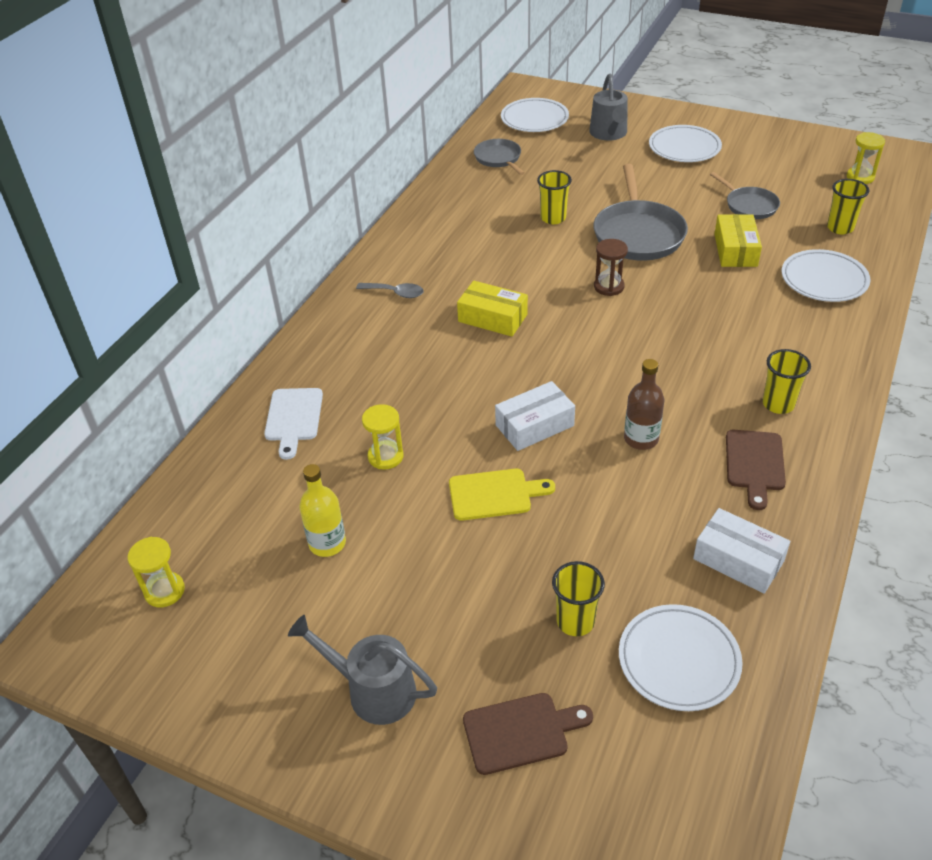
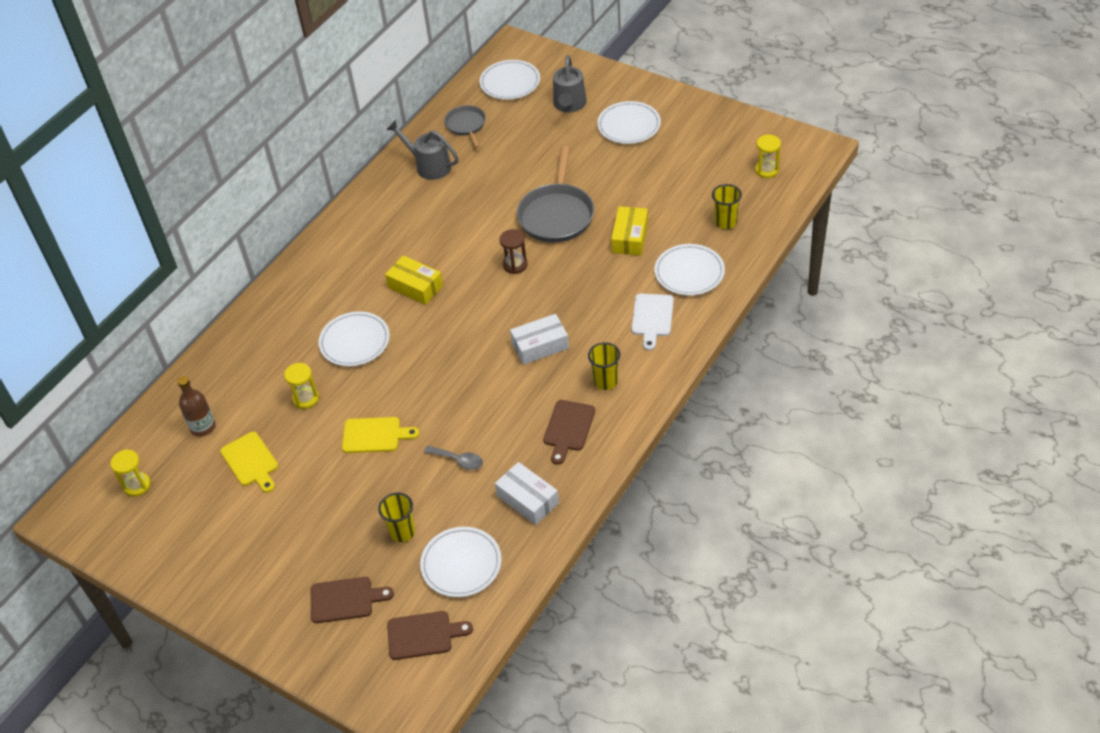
camera: 10 degrees right, 5 degrees up
white cutting board [264,388,323,460] -> white cutting board moved to [632,294,674,351]
grey watering can [288,615,437,725] -> grey watering can moved to [386,120,459,180]
yellow bottle [299,464,346,557] -> yellow cutting board [220,432,278,493]
grey spoon [356,283,424,298] -> grey spoon moved to [424,446,483,470]
white box [495,381,575,451] -> white box moved to [510,314,569,365]
yellow cup [537,170,572,224] -> none
brown bottle [624,359,664,450] -> brown bottle moved to [177,376,216,437]
grey pan [710,172,780,219] -> none
none -> white plate [318,311,390,366]
none -> brown cutting board [387,611,473,660]

